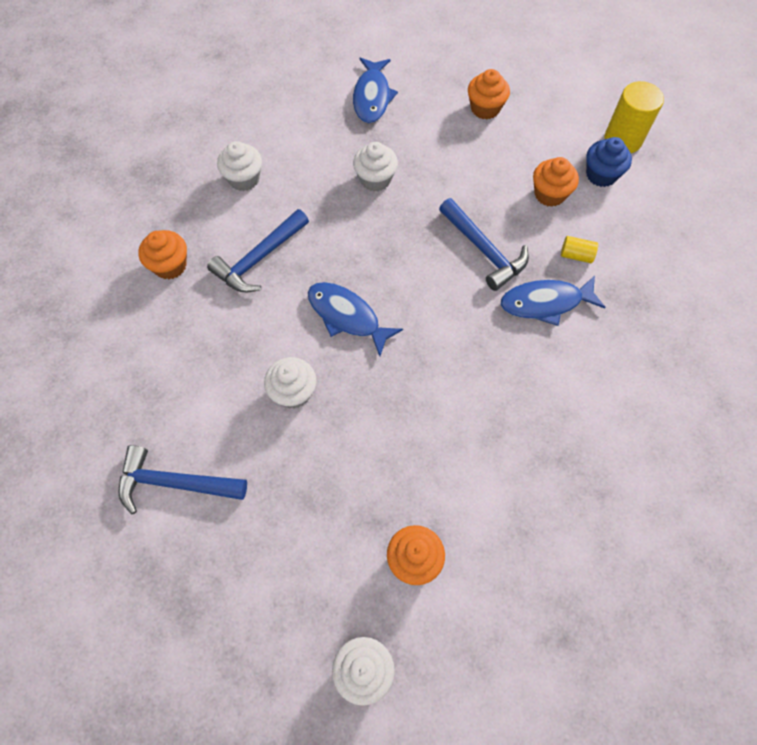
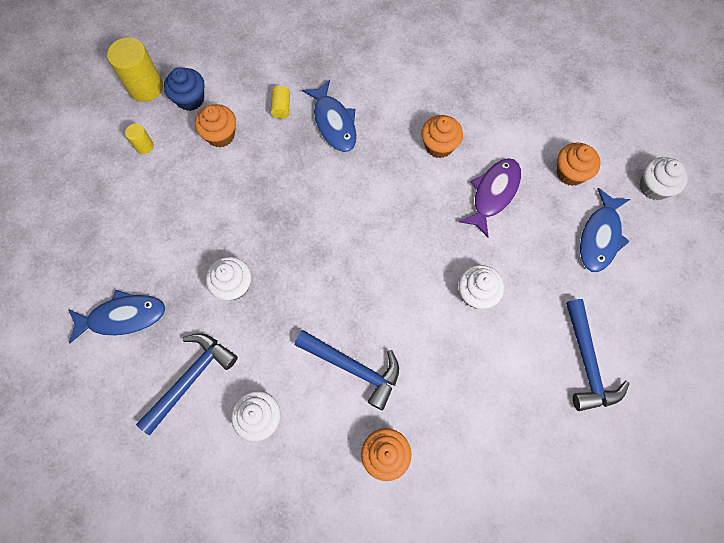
camera: 105 degrees left, 5 degrees up
blue fish [308,282,403,356] -> blue fish moved to [580,188,630,272]
blue hammer [439,198,529,291] -> blue hammer moved to [136,333,238,435]
orange cupcake [468,69,510,120] -> orange cupcake moved to [421,115,463,158]
none -> yellow cylinder [125,124,154,154]
none -> purple fish [459,158,521,237]

